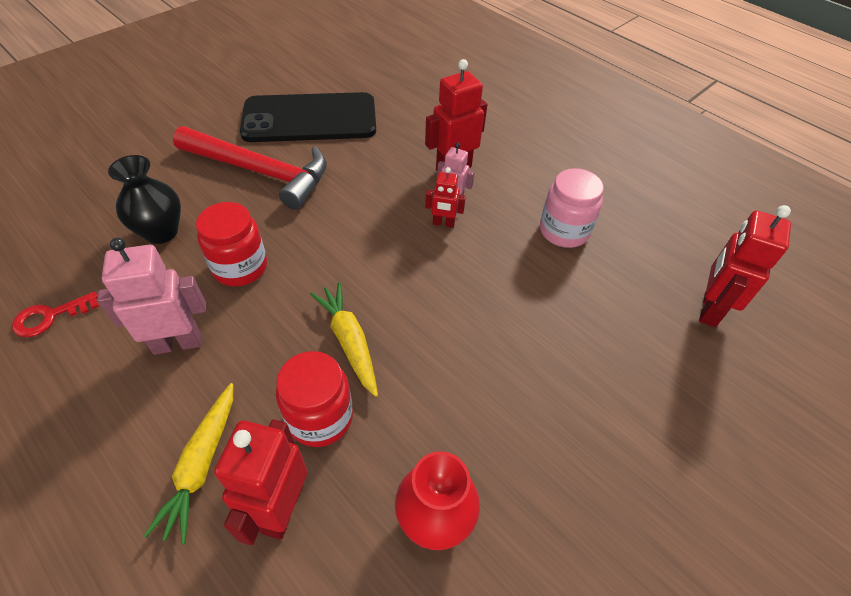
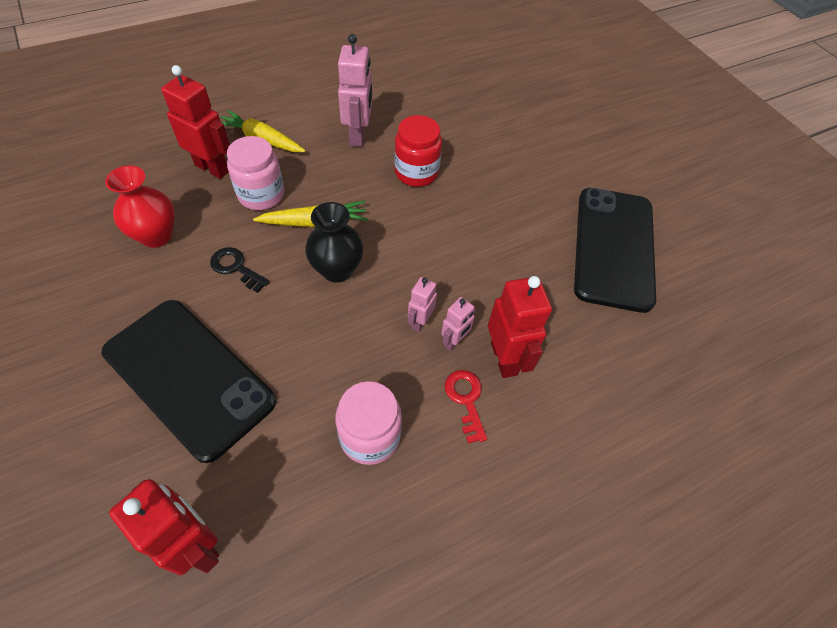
camera: 105 degrees right, 5 degrees up
red key [12,291,99,337] -> red key moved to [445,370,487,444]
black vase [108,155,181,244] -> black vase moved to [305,202,364,283]
red hammer [173,126,327,210] -> none
red jar [276,351,353,447] -> pink jar [227,136,284,210]
red robot [425,167,466,228] -> pink robot [408,277,437,332]
none -> black phone [102,300,276,463]
none -> black key [210,247,270,293]

